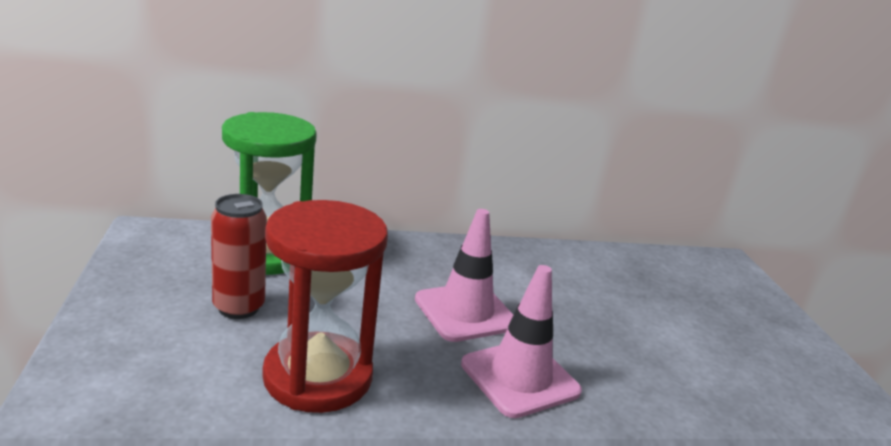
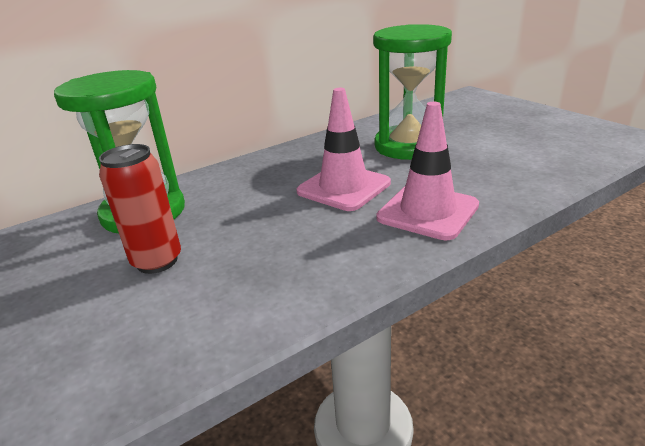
camera: 20 degrees left, 5 degrees up
red hourglass [262,200,388,413] -> none
none -> green hourglass [373,24,452,160]

